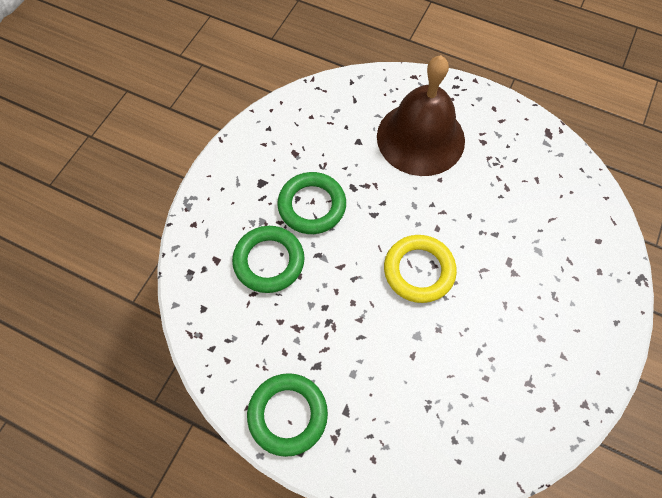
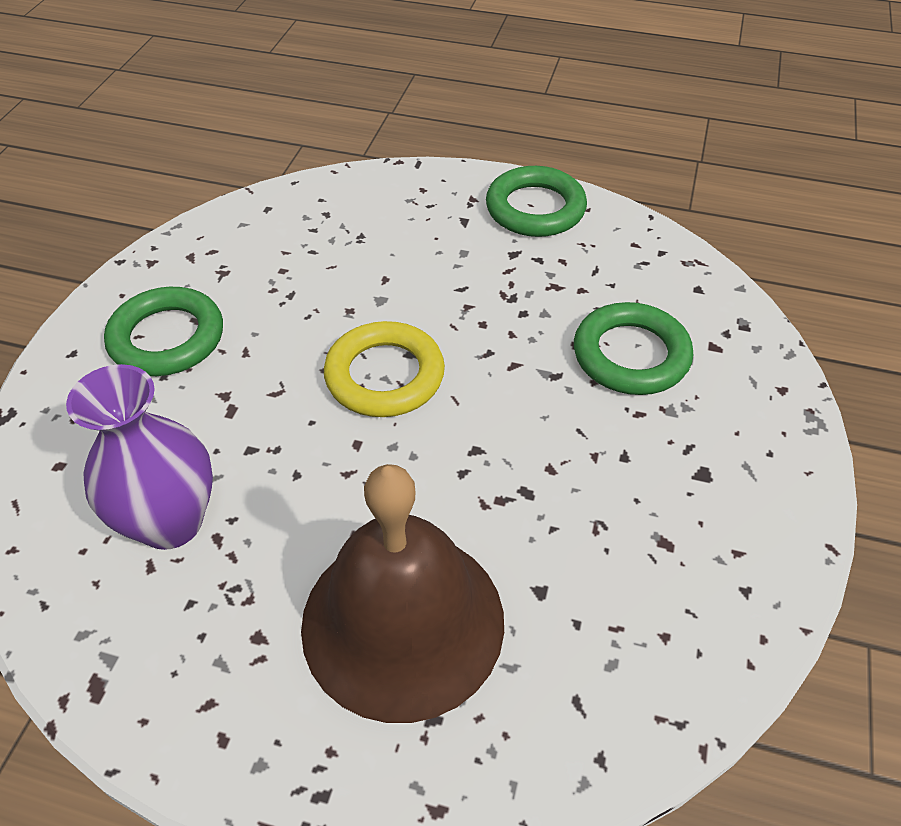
camera: 170 degrees right, 15 degrees down
green ring [277,172,346,234] -> green ring moved to [104,287,223,376]
none -> purple vase [66,364,213,550]

